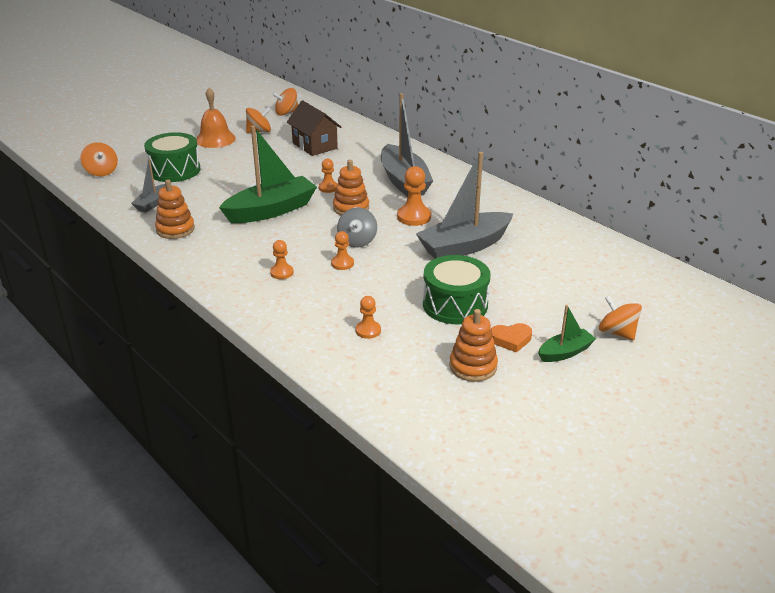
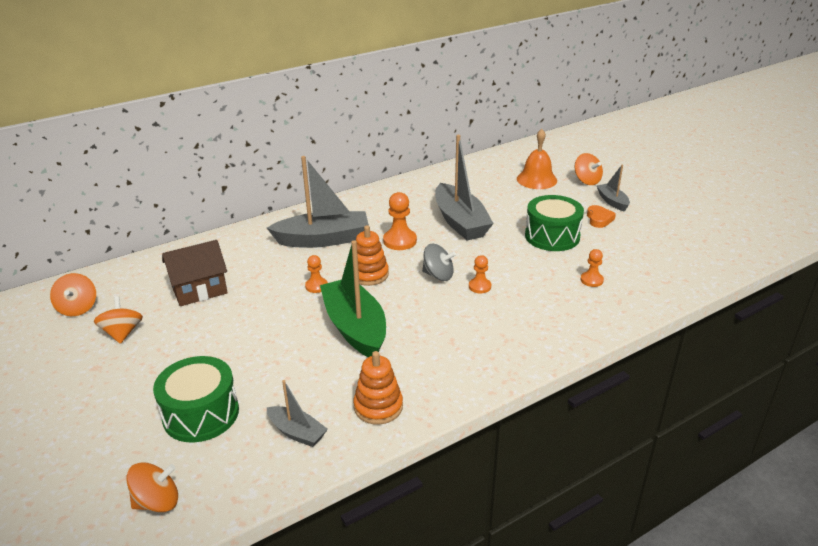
camera: 80 degrees left, 0 degrees up
orange bell [196,88,236,148] -> orange bell moved to [517,129,557,189]
orange pawn [270,240,294,279] -> none
orange stacking toy [449,309,498,382] -> none
green boat [538,305,596,362] -> grey boat [597,164,630,212]
orange spinning top [599,295,642,340] -> orange spinning top turned 90 degrees counterclockwise [574,153,603,185]

